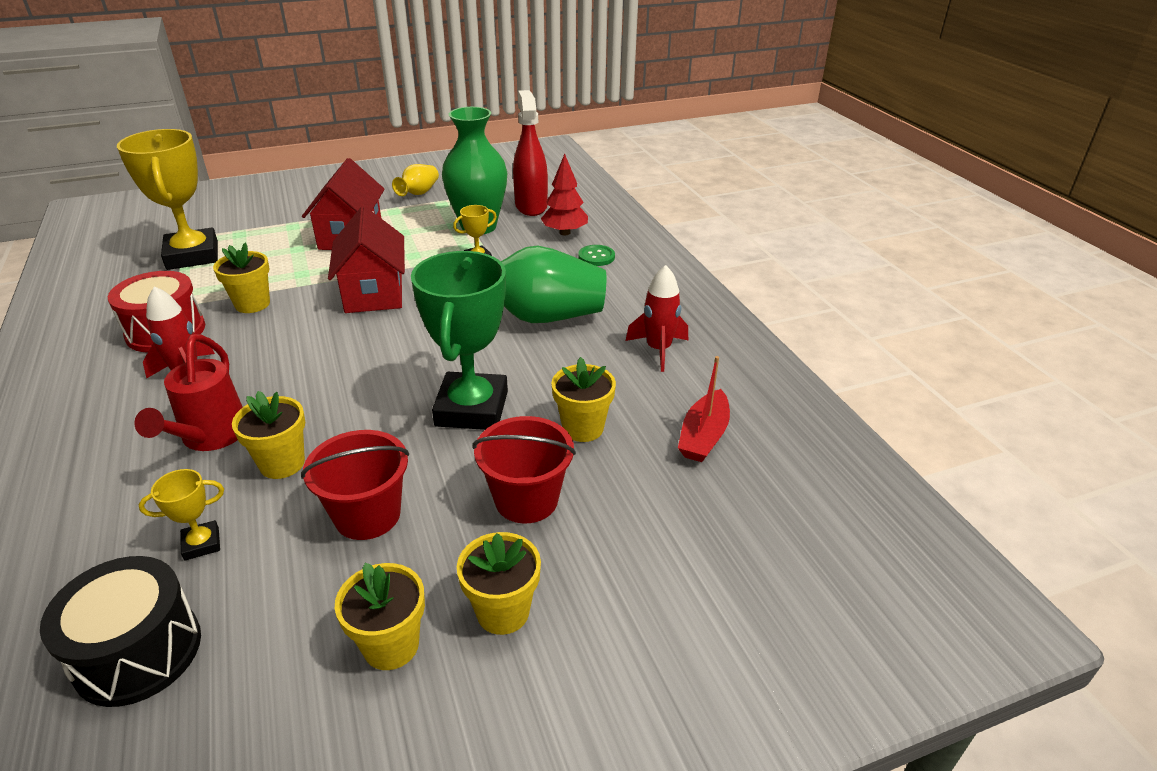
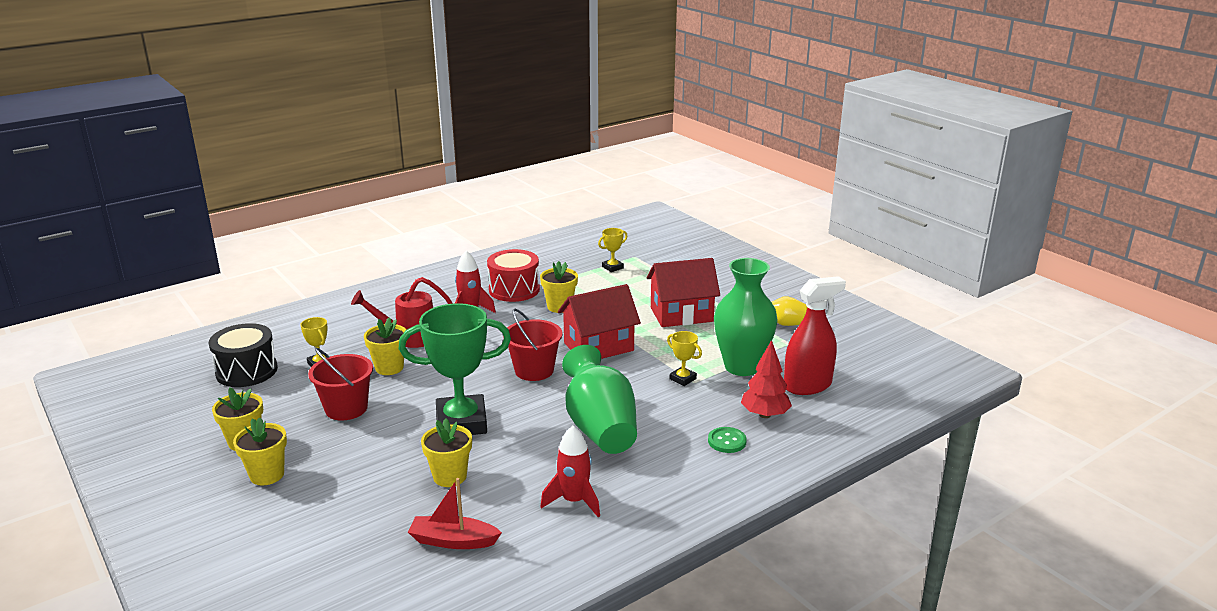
camera: 75 degrees right, 10 degrees down
yellow trophy [117,129,218,270] -> yellow trophy [598,228,628,272], size x0.44
red bucket [472,416,576,523] -> red bucket moved to [503,308,562,381]

